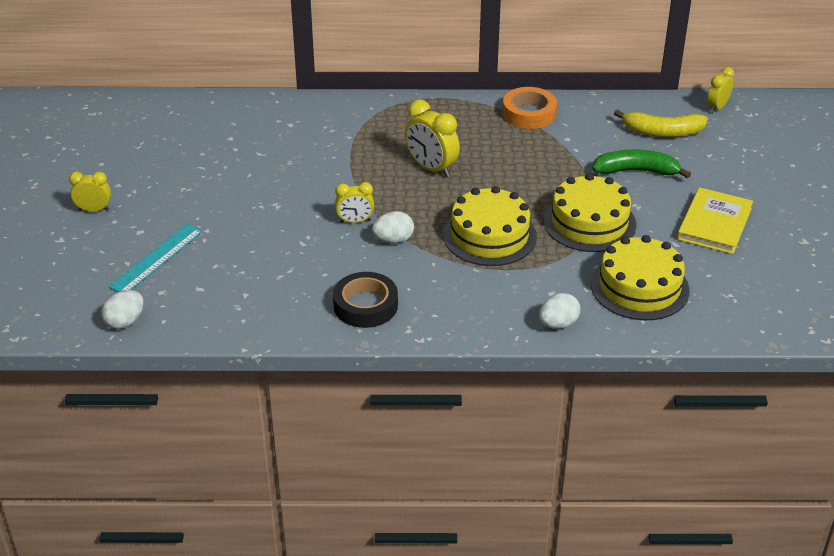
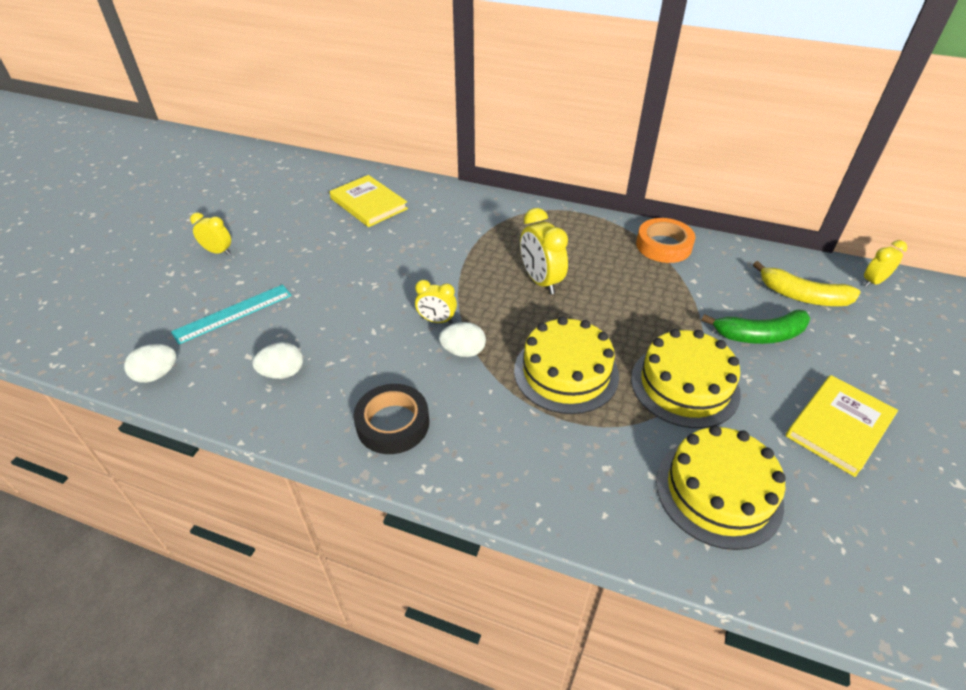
camera: 20 degrees right, 5 degrees up
white egg [539,293,580,329] -> white egg moved to [252,342,303,379]
green banana [592,149,691,178] -> green banana turned 150 degrees clockwise [701,310,810,344]
none -> yellow book [330,175,408,227]

